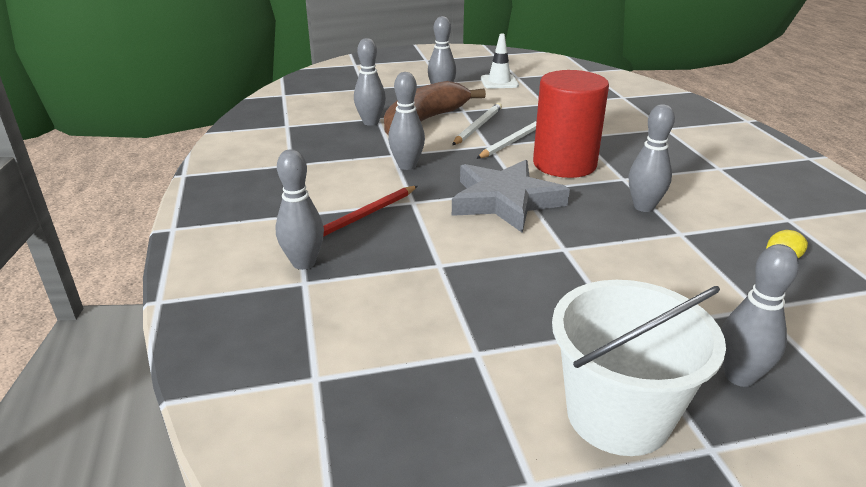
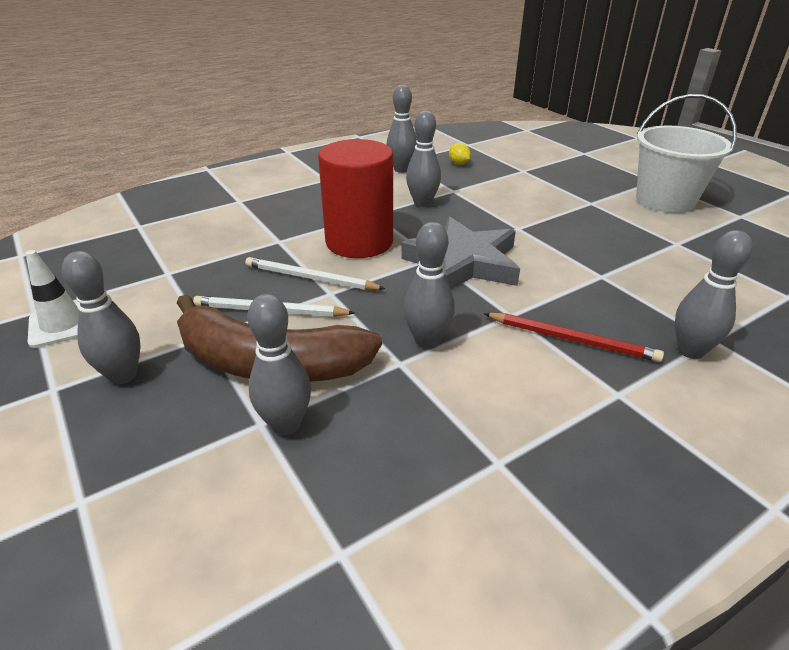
camera: 110 degrees left, 5 degrees up
grey bowling pin [721,244,799,387] -> grey bowling pin moved to [387,85,417,173]

